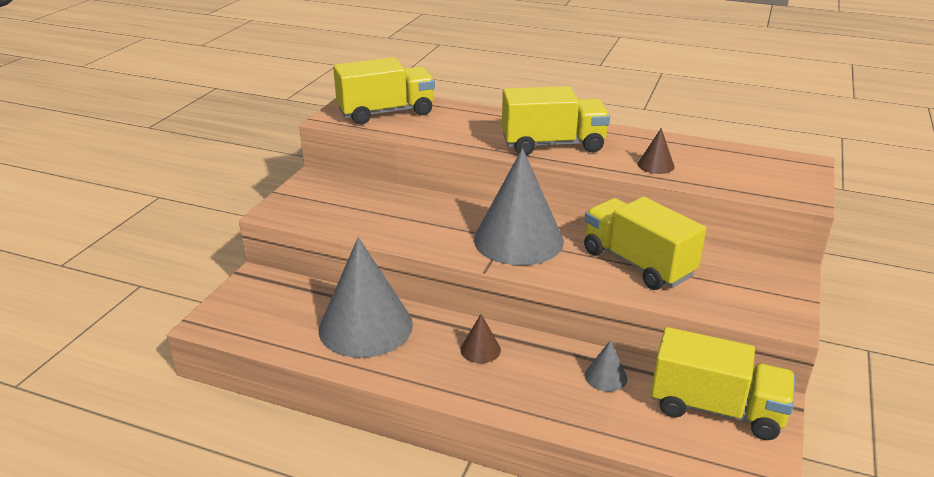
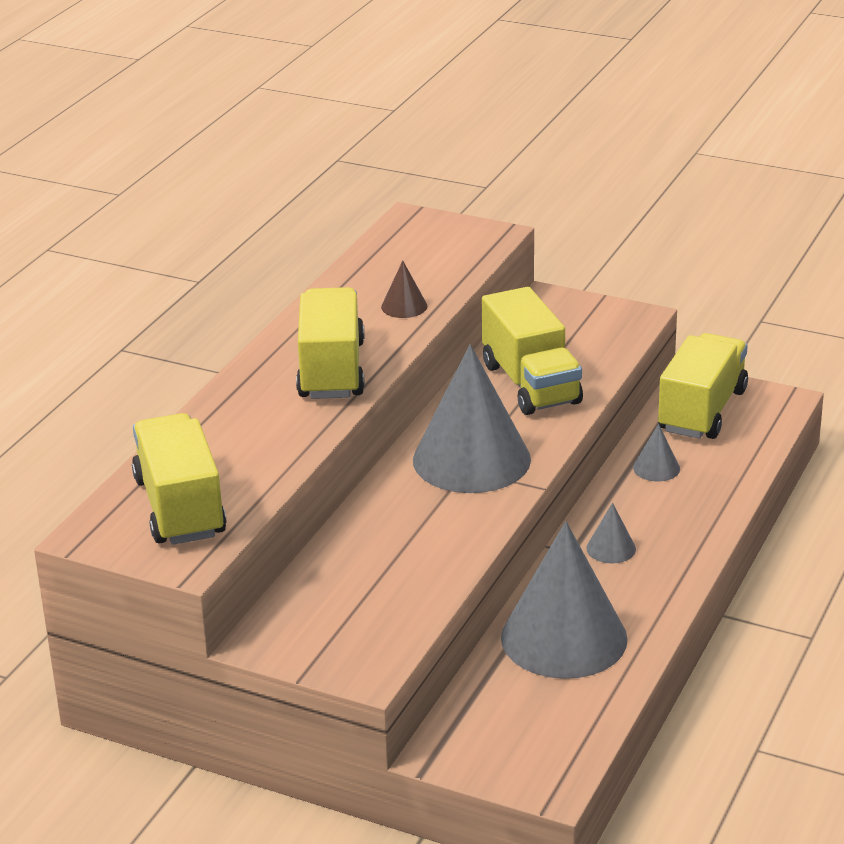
camera: 85 degrees left, 0 degrees up
brown cone [460,314,501,363] -> grey cone [586,503,636,563]
yellow truck [584,197,706,290] -> yellow truck turned 75 degrees counterclockwise [482,287,583,415]

